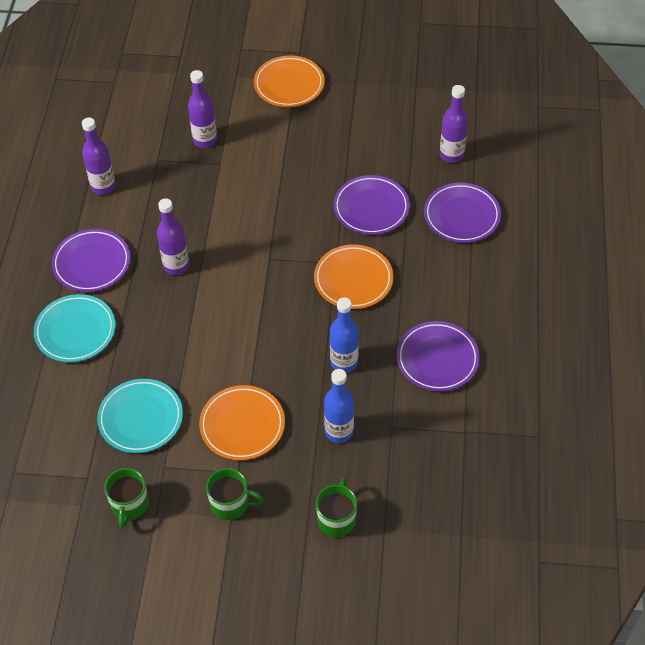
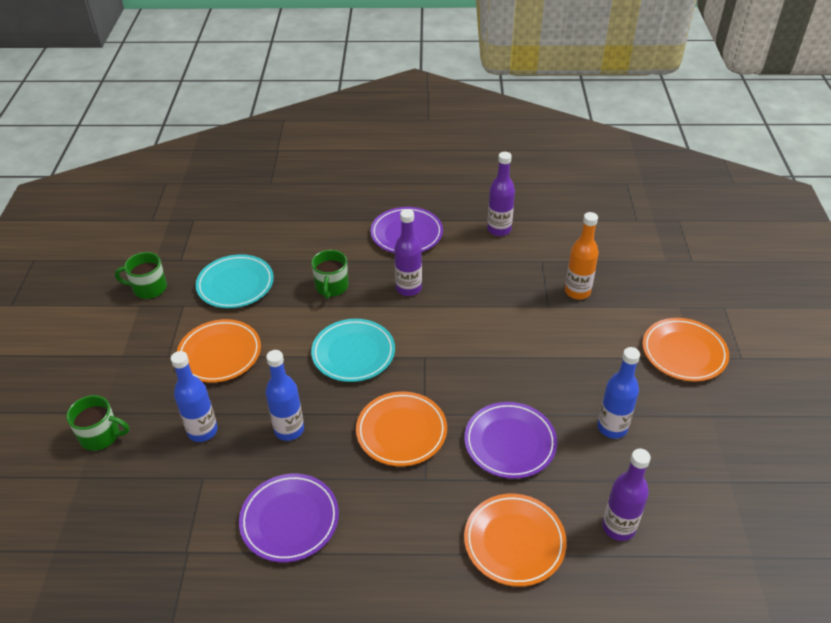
camera: 85 degrees right, 10 degrees down
turquoise plate [34,294,116,362] -> turquoise plate moved to [311,319,395,382]
purple bottle [188,70,217,148] -> orange bottle [565,212,599,300]
green mug [206,468,264,520] -> green mug moved to [311,250,348,299]
purple plate [424,183,501,243] -> orange plate [464,494,567,587]
none -> blue bottle [597,347,640,439]

